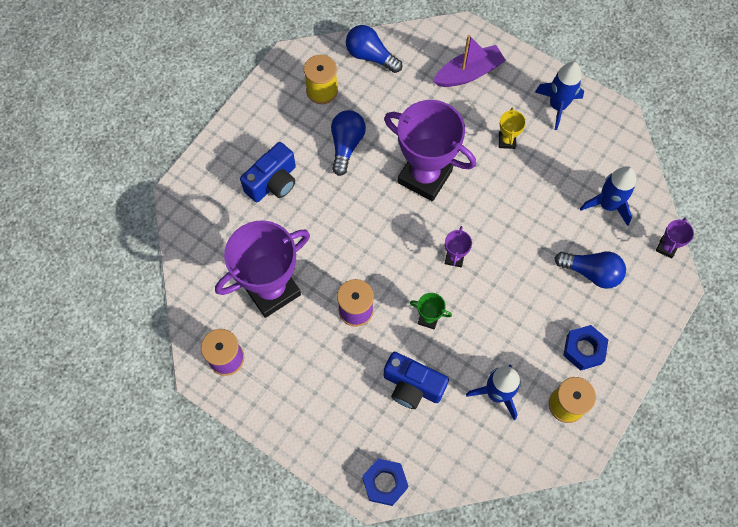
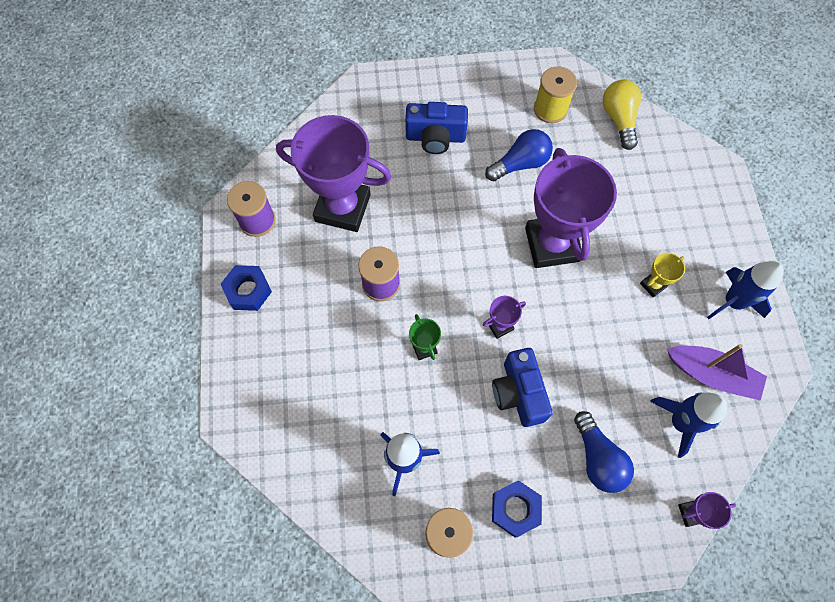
camera: 50 degrees right, 0 degrees up
blue light bulb [346,25,402,73] -> yellow light bulb [603,80,641,150]
blue nut [362,459,409,506] -> blue nut moved to [221,265,272,311]
blue camera [384,352,449,409] -> blue camera moved to [492,348,553,427]
purple boat [433,35,506,87] -> purple boat moved to [667,344,767,401]

